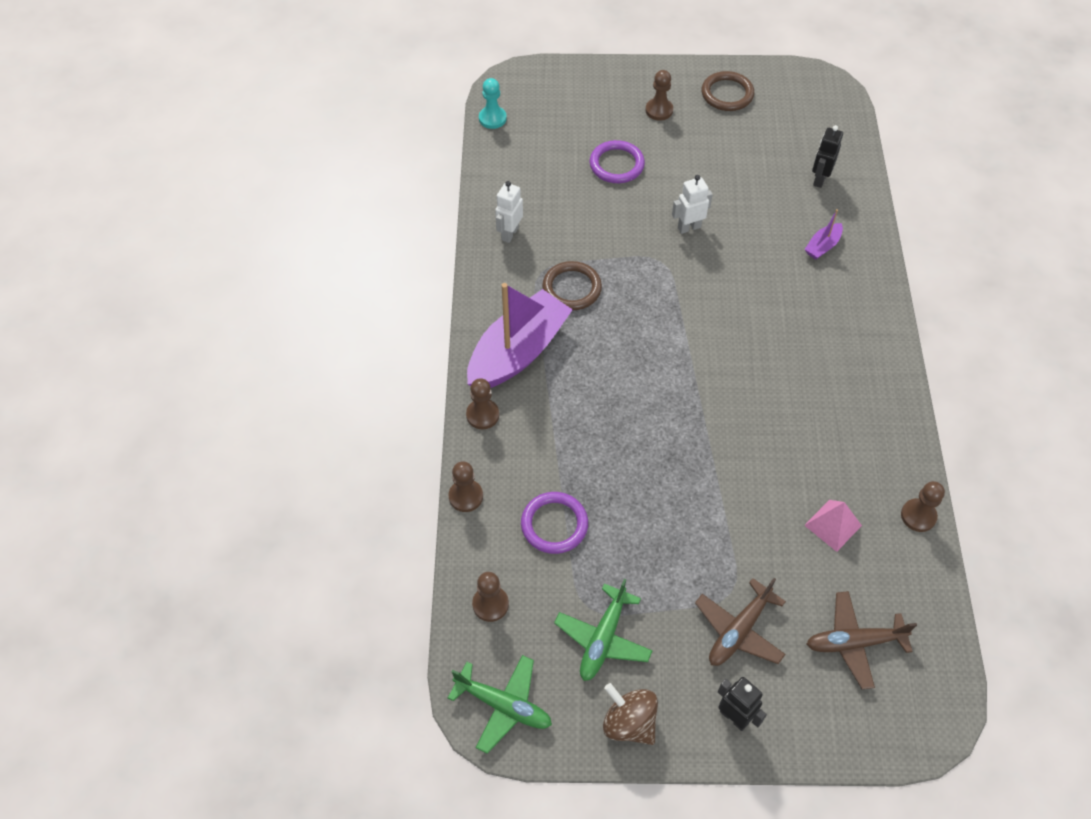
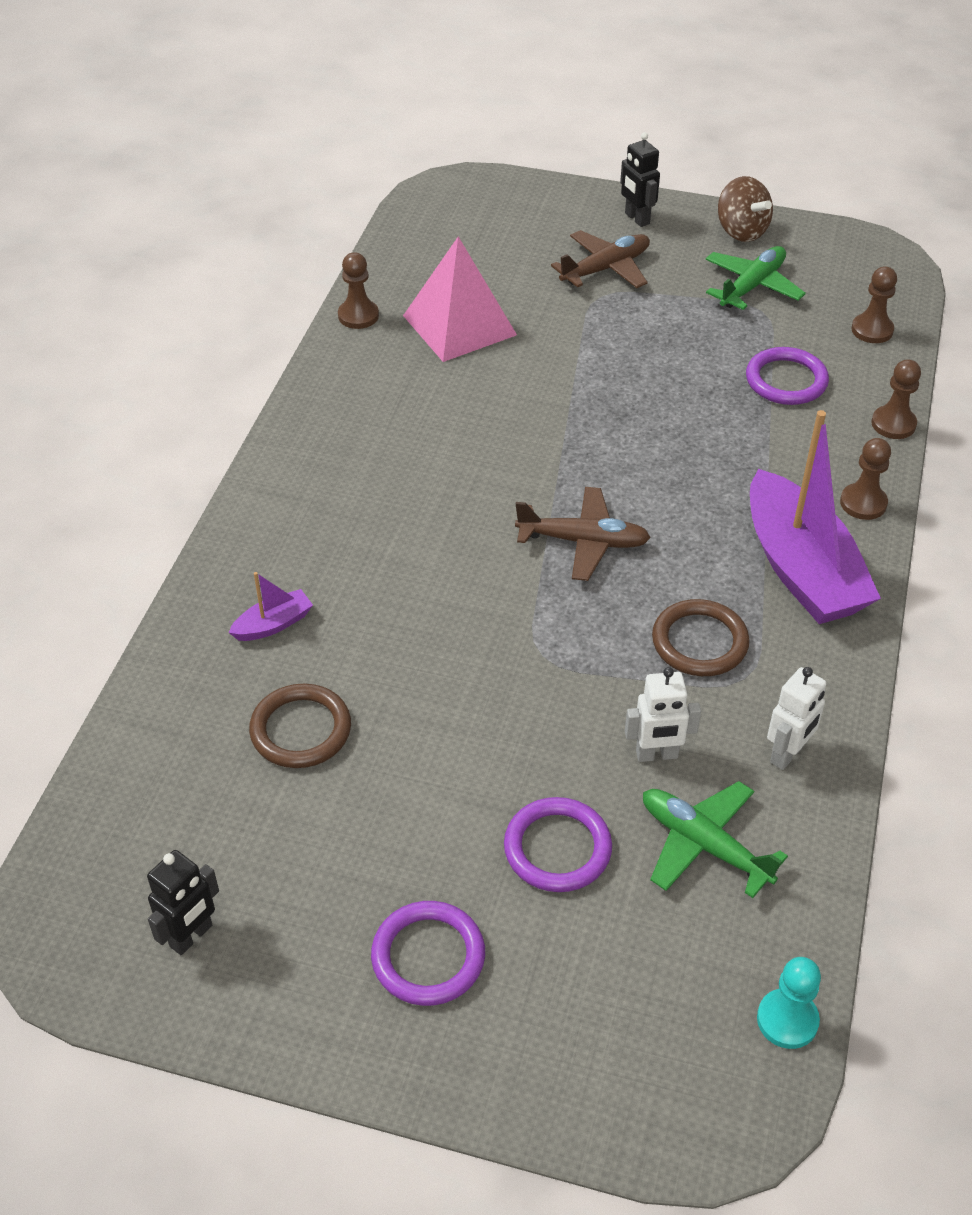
camera: 165 degrees left, 10 degrees down
green plane [448,655,552,754] -> green plane moved to [643,781,788,898]
purple boat [467,283,573,388] -> purple boat turned 75 degrees counterclockwise [750,410,881,624]
brown pawn [645,70,673,121] -> purple ring [371,901,485,1006]
white robot [672,175,713,234] -> white robot moved to [625,667,701,762]
brown ring [702,71,754,111] -> brown ring moved to [249,683,351,768]
pink pyramid [804,500,862,552] -> pink pyramid [403,236,517,362], size x1.75
brown plane [807,591,917,689] -> brown plane moved to [515,487,651,581]
black robot [812,125,843,188] -> black robot moved to [147,850,219,955]

